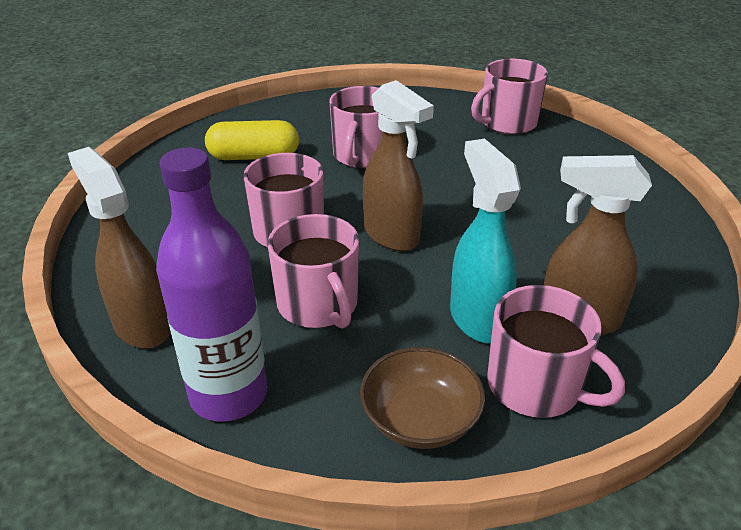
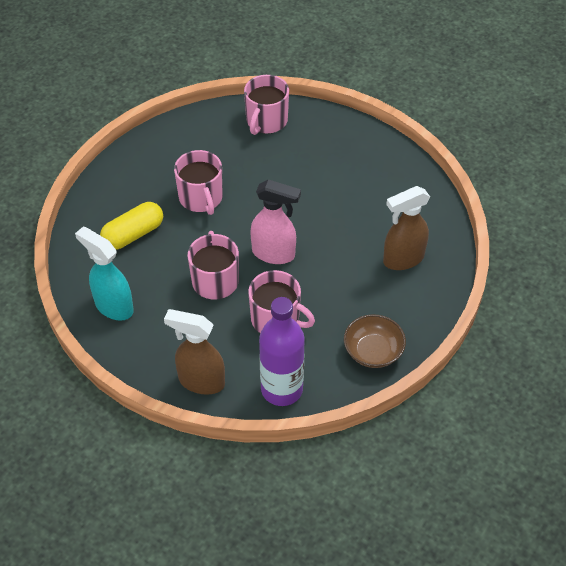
camera: 35 degrees left, 15 degrees up
brown spray bottle [363,80,434,252] -> pink spray bottle [250,179,301,264]
turquoise spray bottle [450,139,521,343] -> turquoise spray bottle moved to [75,226,134,321]
pink mug [488,285,625,418] -> none

